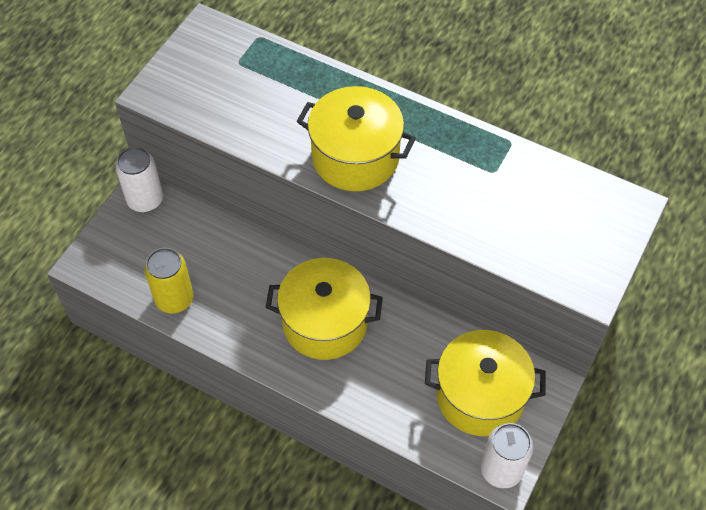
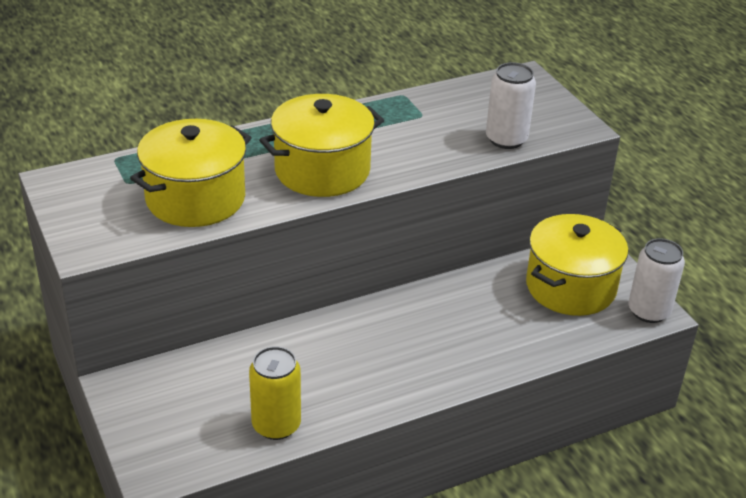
camera: 55 degrees left, 20 degrees down
white can [115,147,163,212] -> white can moved to [486,62,536,149]
yellow pot [265,258,383,360] -> yellow pot moved to [130,119,252,227]

